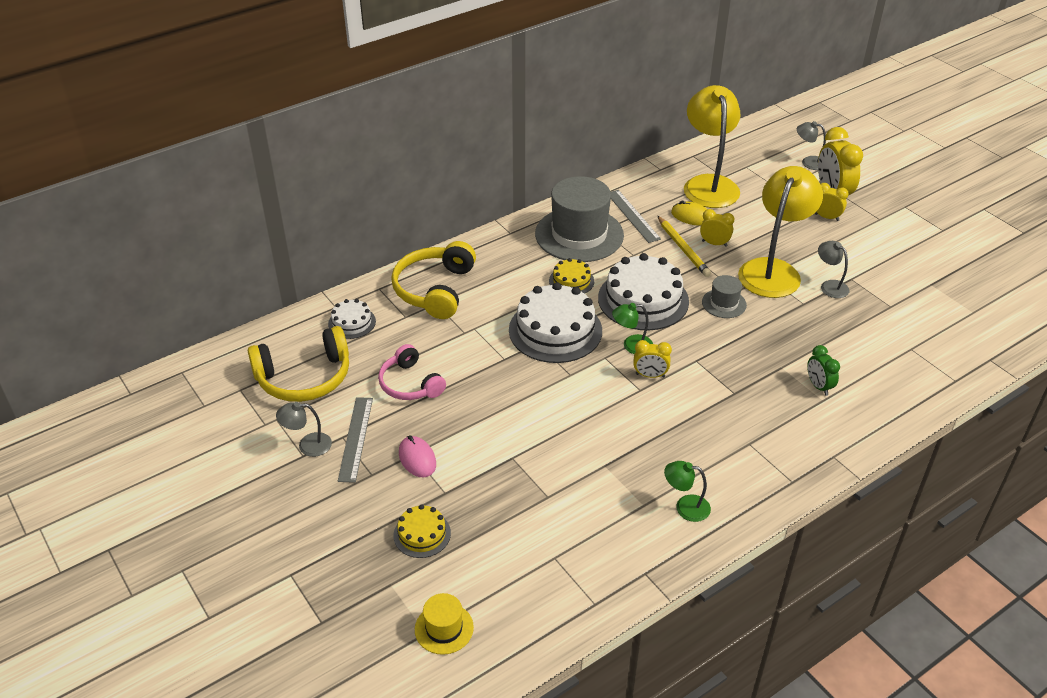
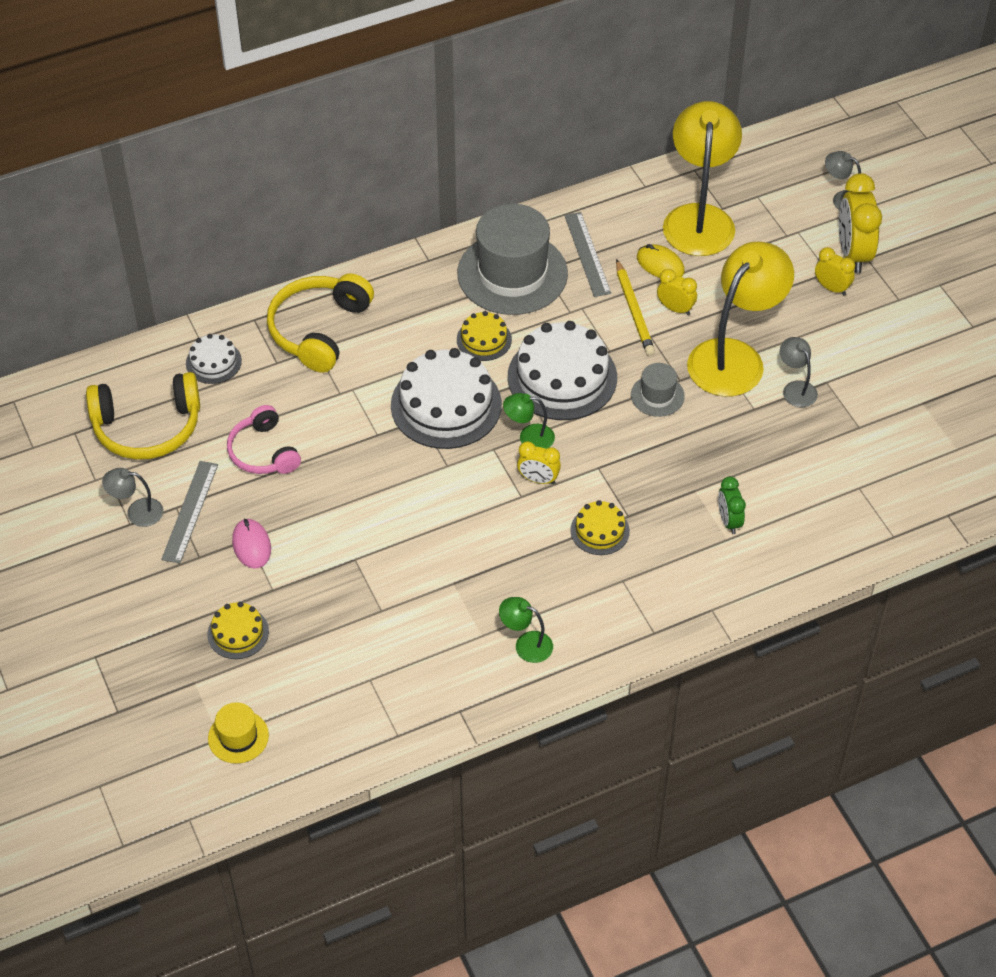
camera: 10 degrees right, 10 degrees up
none -> yellow cake [570,500,630,555]

